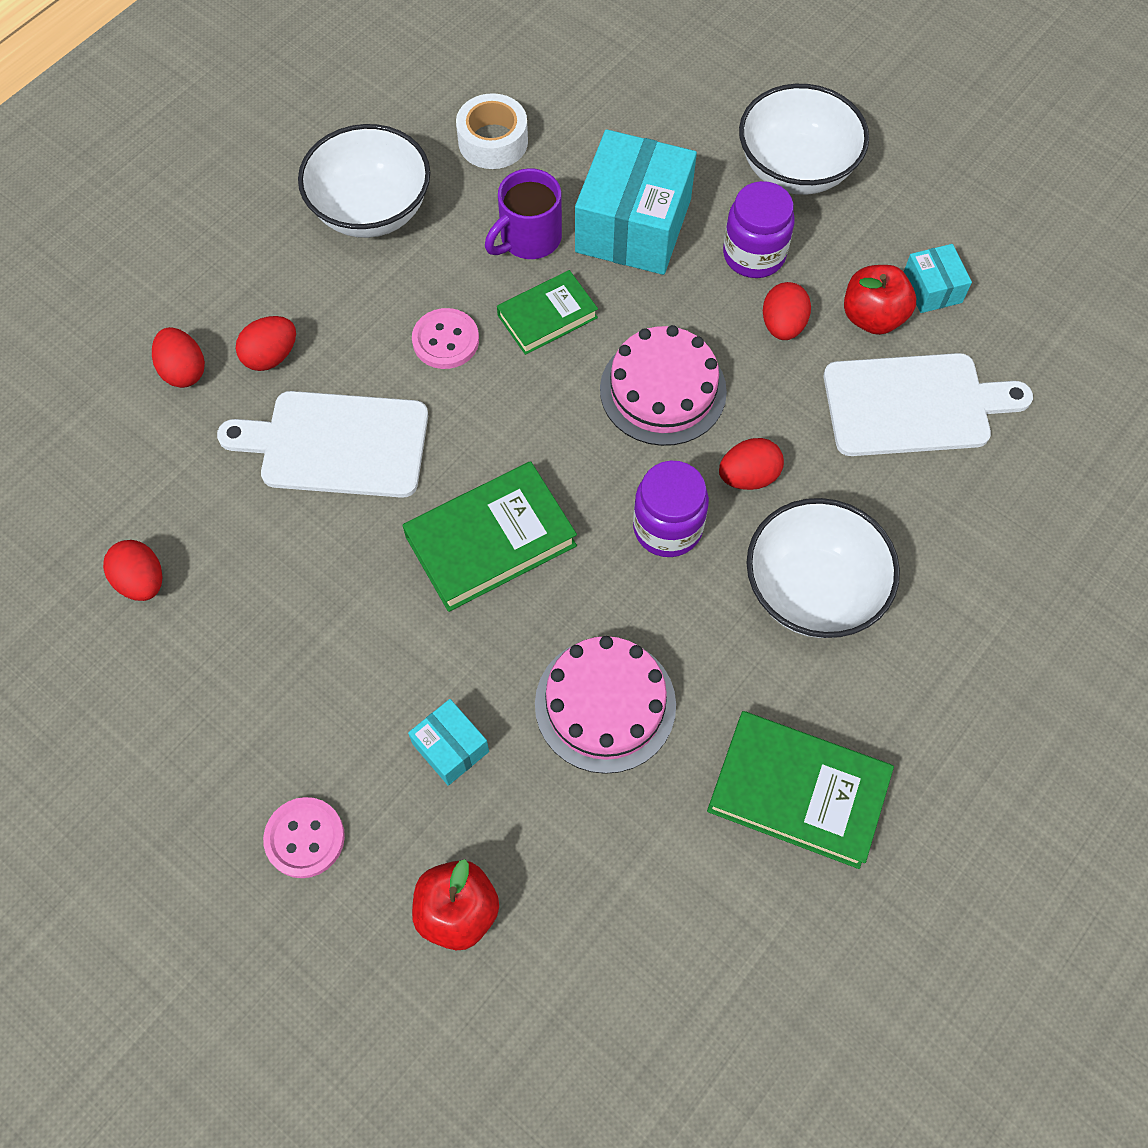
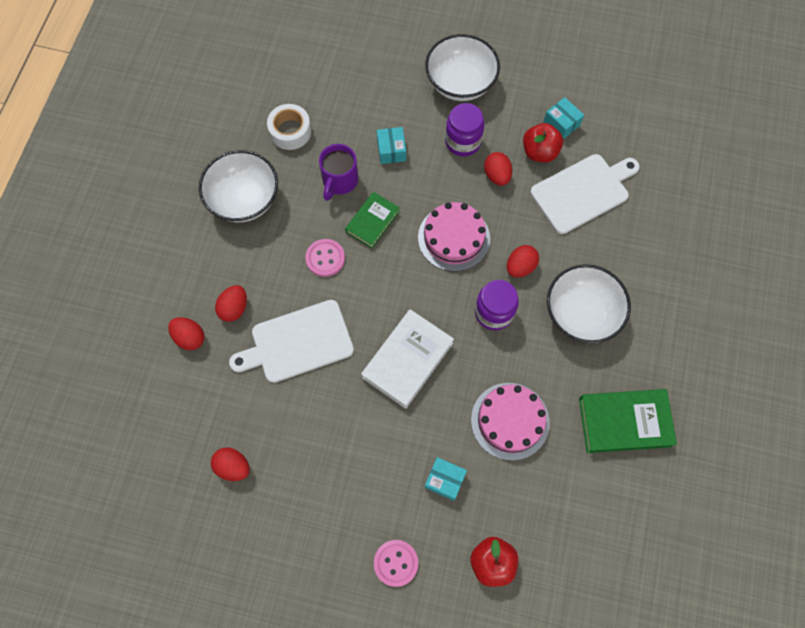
camera: 25 degrees left, 5 degrees up
green book [402,461,577,612] -> white book [361,309,454,409]
turquoise box [575,129,697,275] -> turquoise box [377,127,406,164], size x0.48

